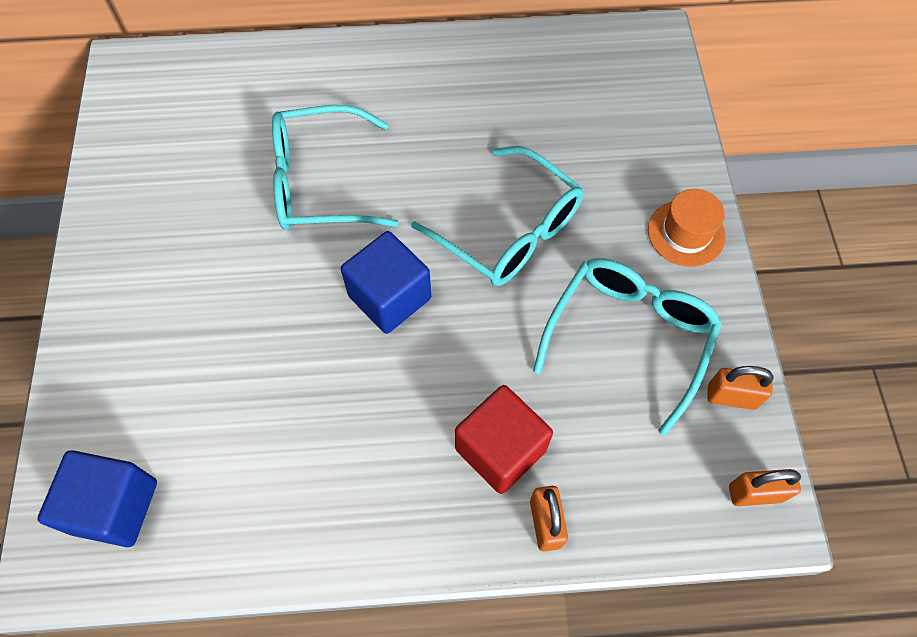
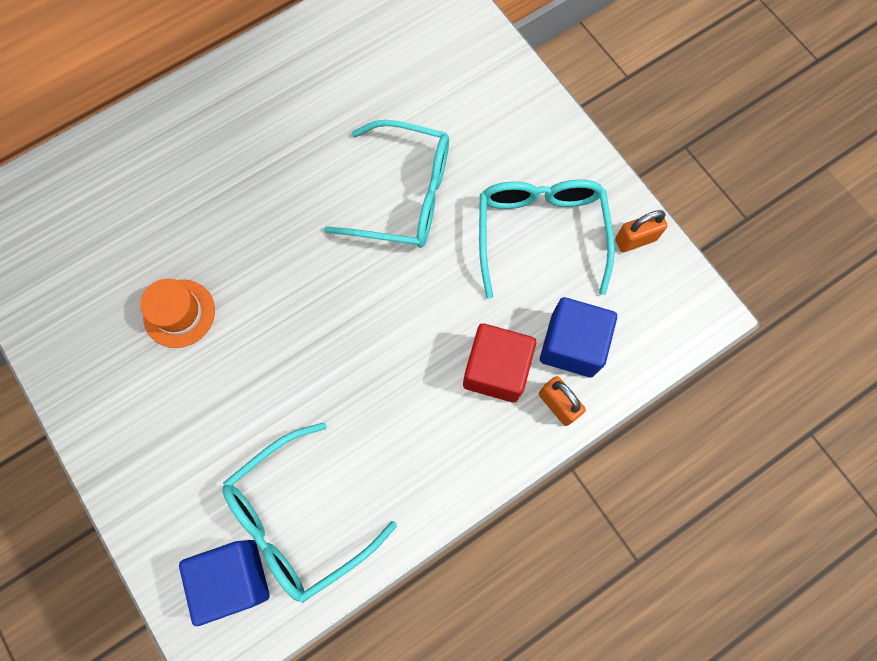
camera: 30 degrees left, 10 degrees up
turquoise glasses [272,105,398,230] -> turquoise glasses moved to [222,423,397,603]
blue cube [341,231,431,334] -> blue cube moved to [540,297,617,377]
orange hat [648,189,726,267] -> orange hat moved to [140,279,215,348]
orange padlock [729,469,801,506] -> none

